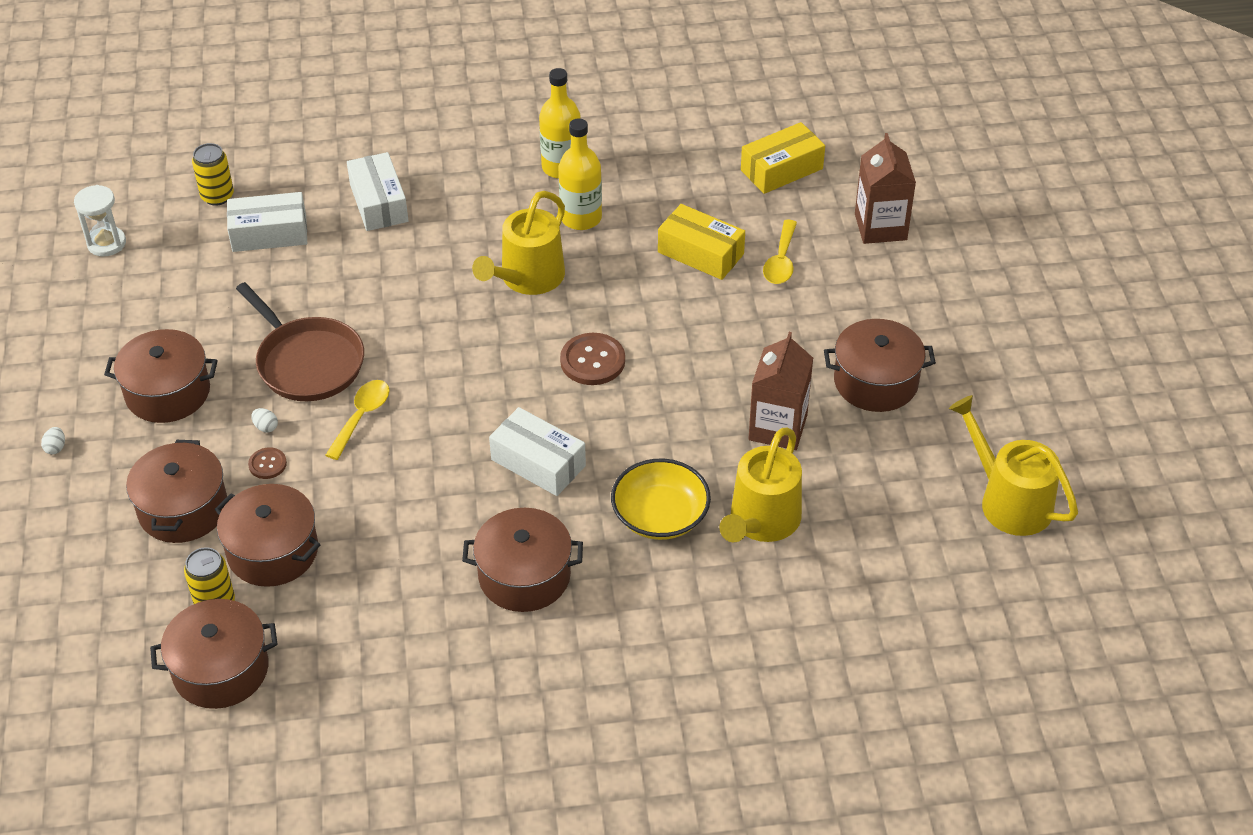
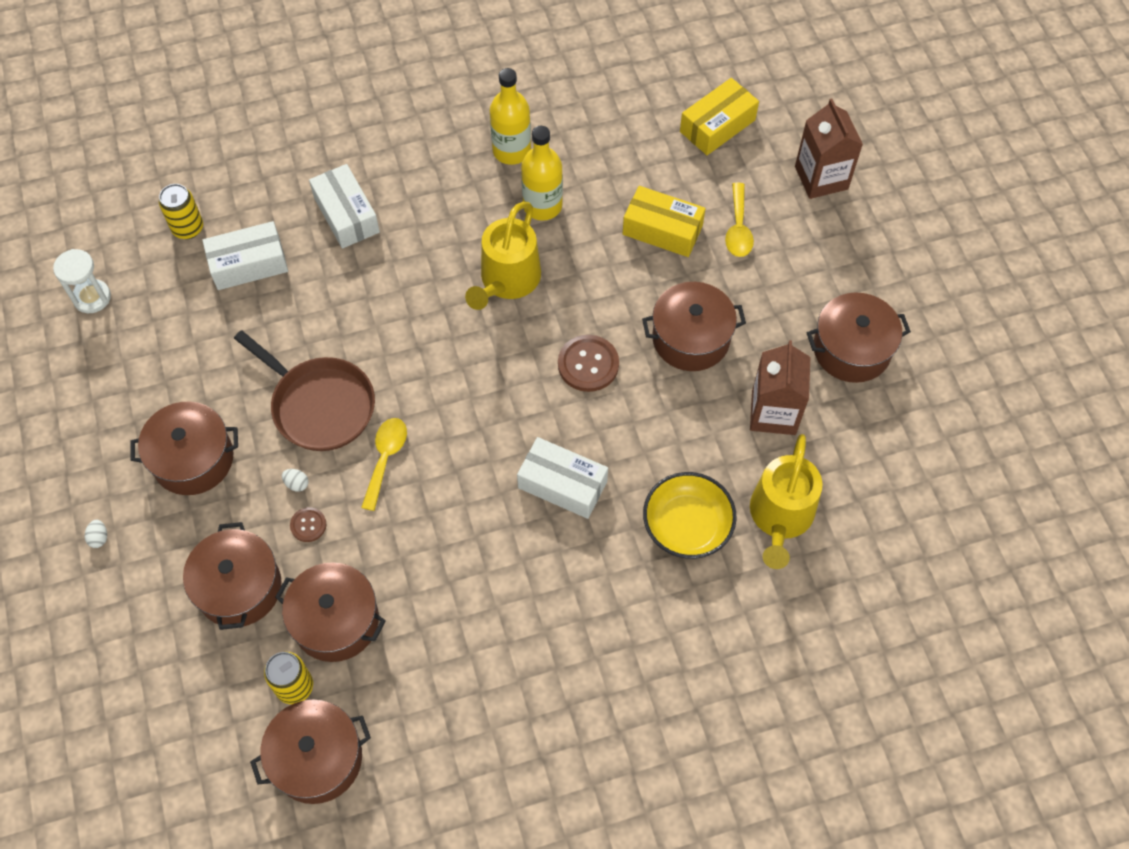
camera: 10 degrees left, 15 degrees up
brown pot [462,508,583,612] -> brown pot moved to [642,282,746,371]
yellow watering can [949,395,1078,536] -> none

